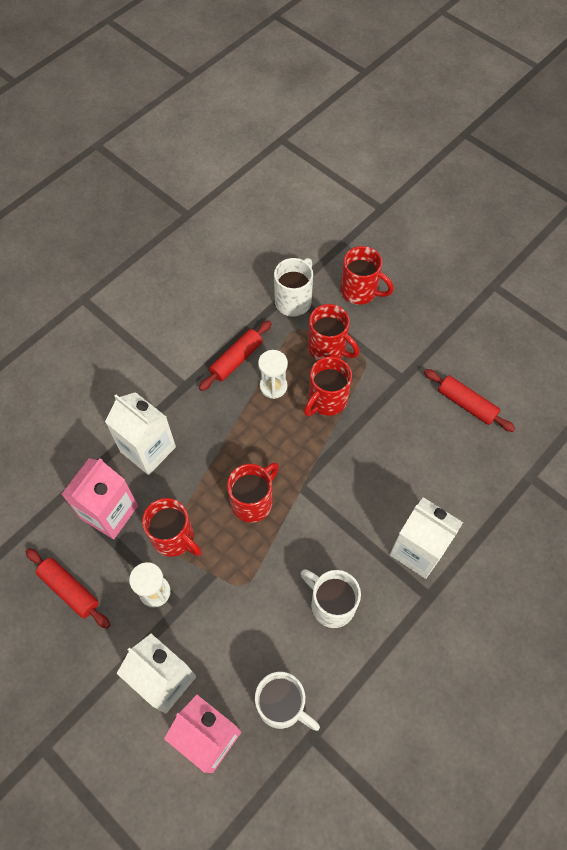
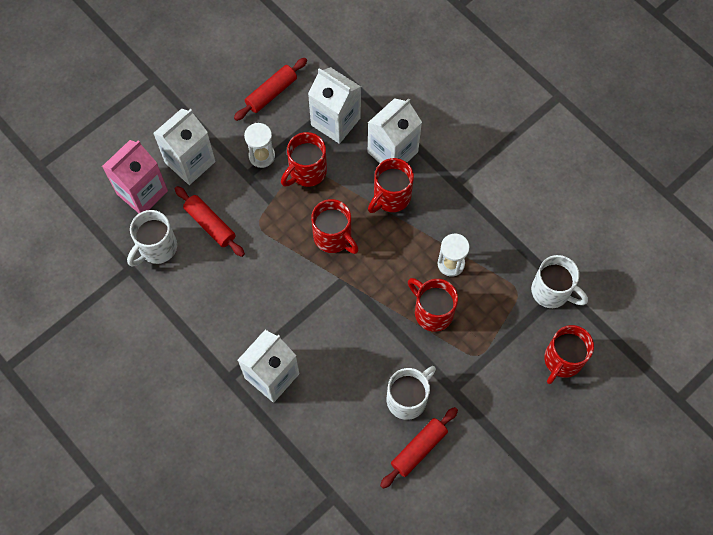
camera: 95 degrees right, 5 degrees up
pink carton [61,458,138,539] -> white carton [308,67,361,144]
red rolling pin [199,321,272,391] -> red rolling pin moved to [175,186,245,257]
white mug [301,569,361,628] -> white mug moved to [387,366,436,420]
red mug [308,304,359,360] -> red mug moved to [368,158,414,213]

